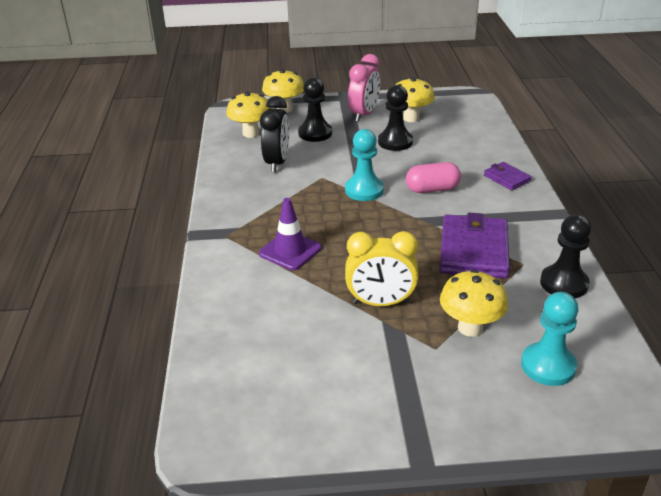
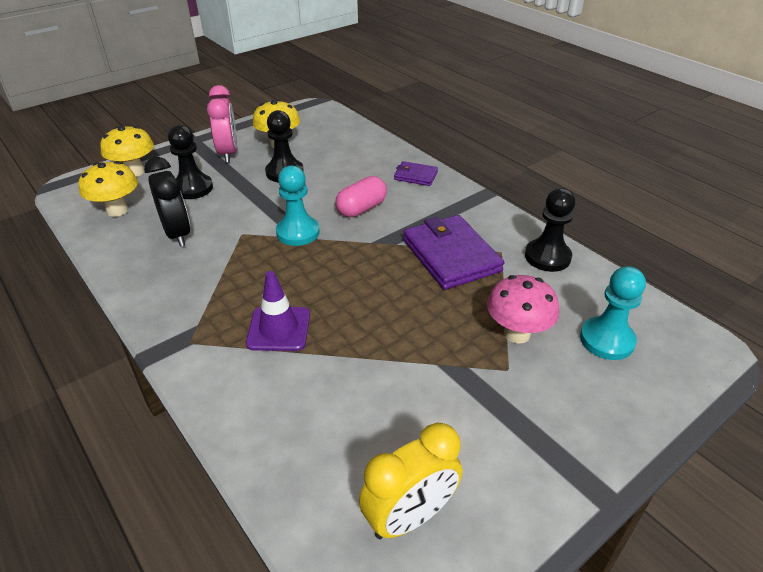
camera: 35 degrees left, 5 degrees up
yellow clock [345,231,419,306] -> yellow clock moved to [359,423,463,539]
yellow mushroom [440,270,508,337] -> pink mushroom [487,275,559,344]

